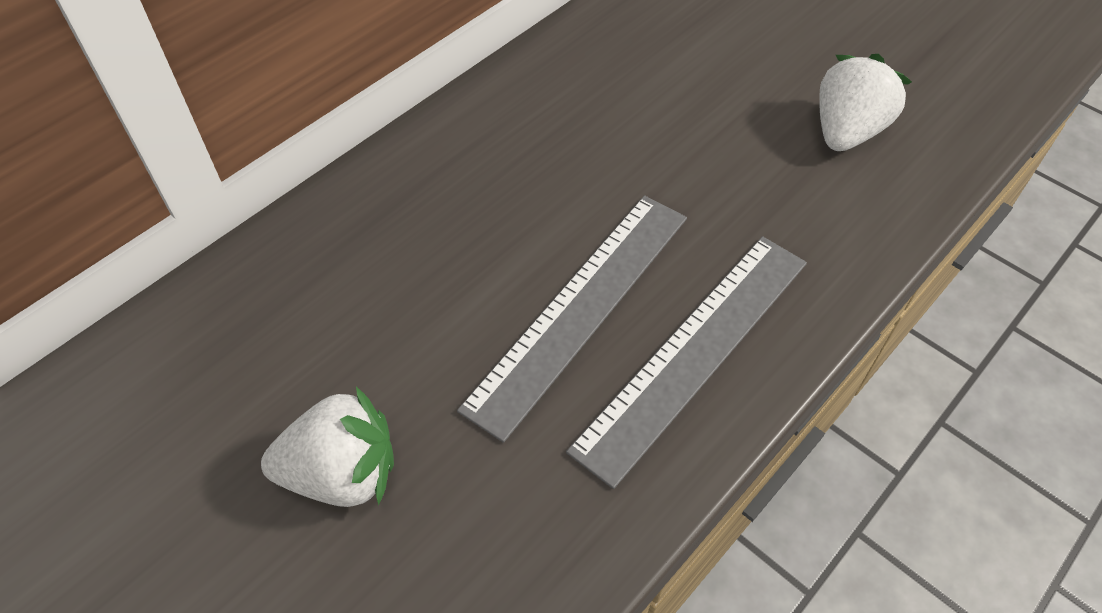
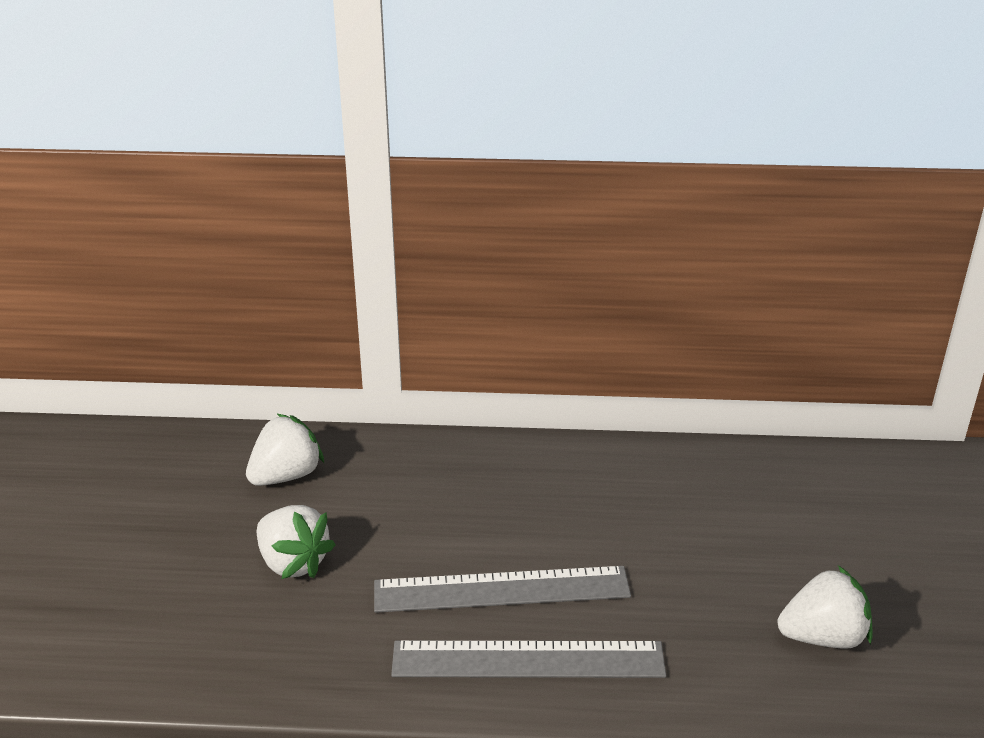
camera: 50 degrees right, 20 degrees down
none -> white strawberry [246,413,324,486]

